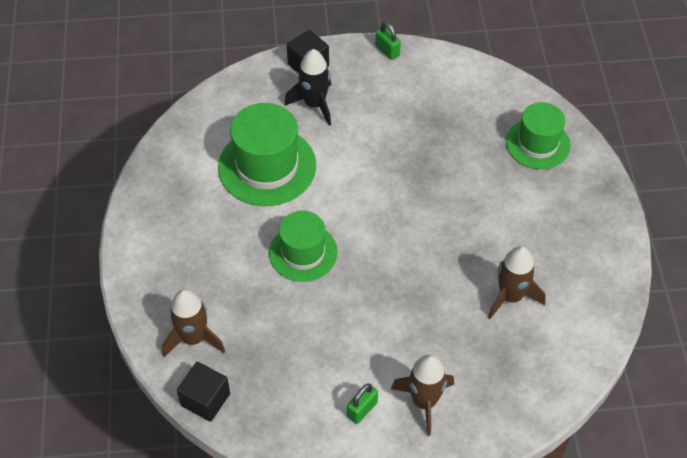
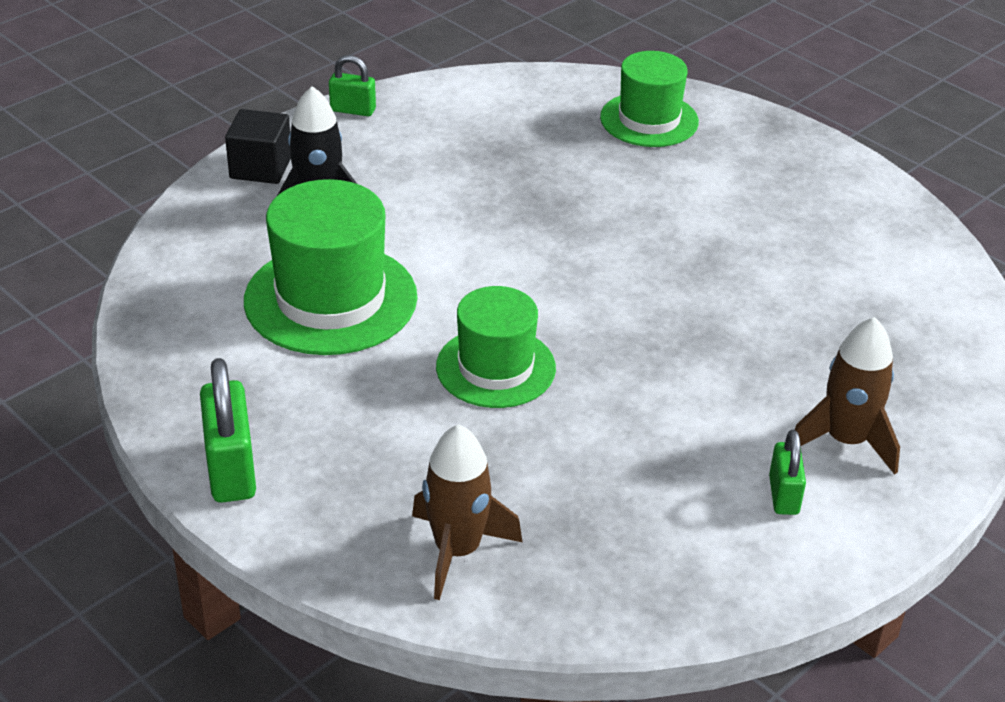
camera: 40 degrees left, 15 degrees down
black cube [177,362,230,422] -> none
brown rocket [488,246,545,319] -> none
none -> green padlock [200,358,256,503]

